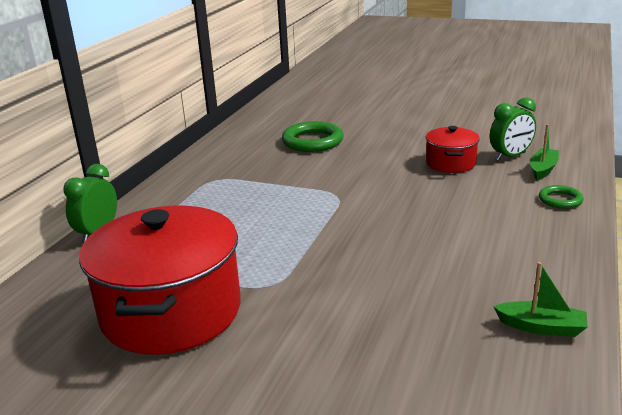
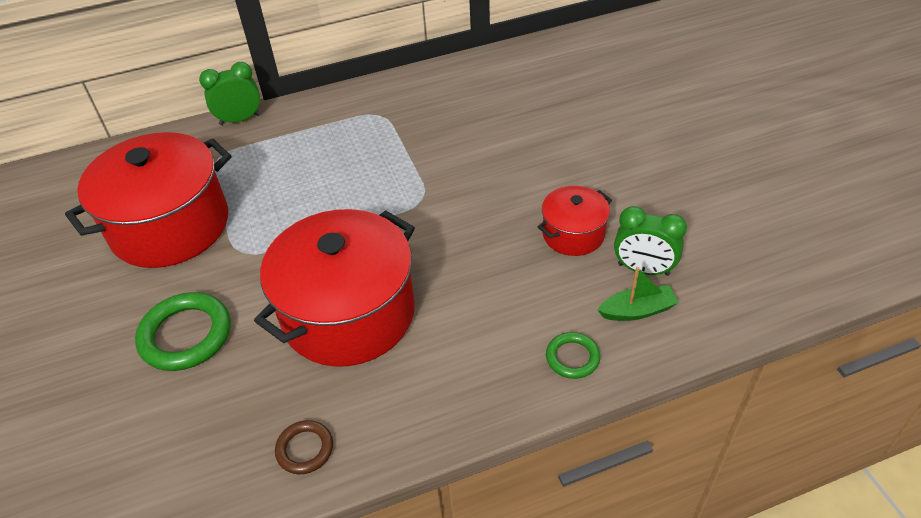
camera: 50 degrees right, 20 degrees up
green ring [282,121,344,152] -> green ring moved to [135,292,231,371]
green boat [493,262,587,337] -> brown ring [275,420,333,474]
none -> red pot [254,209,415,367]

